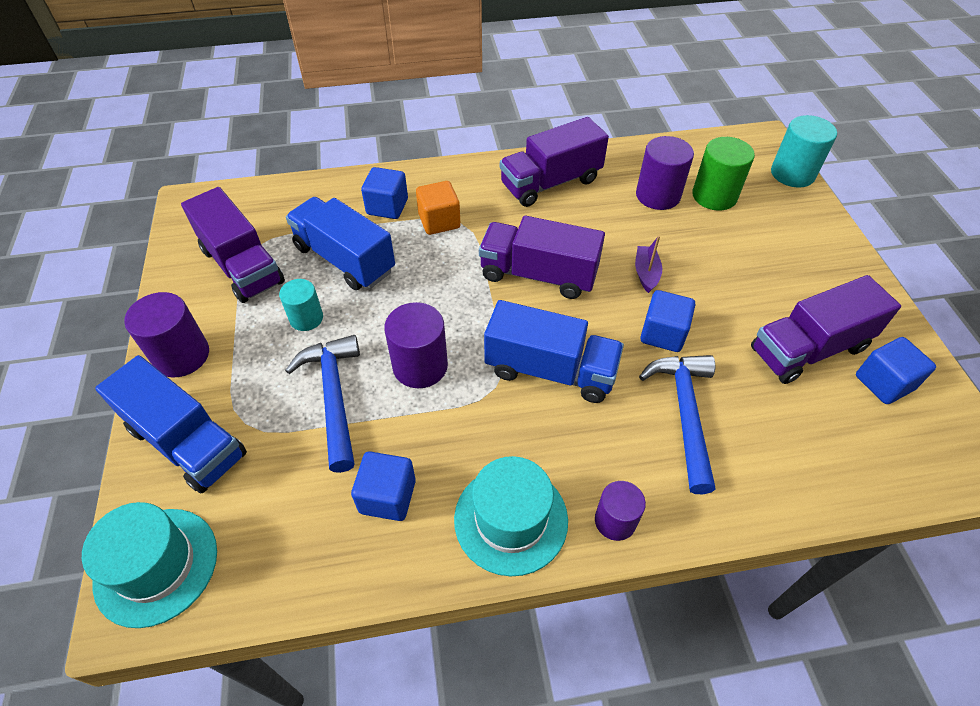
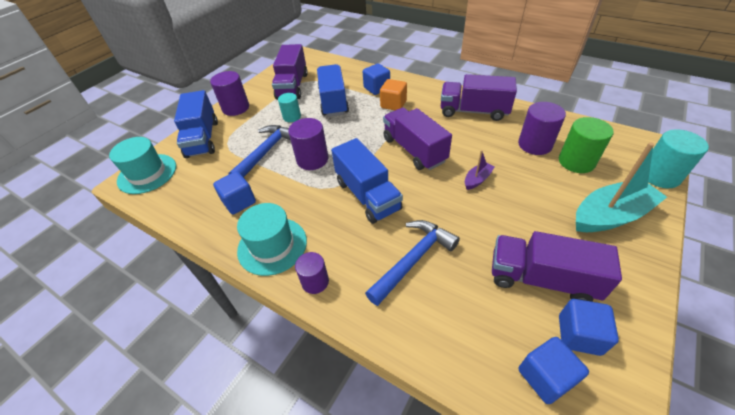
camera: 45 degrees right, 5 degrees down
blue cube [640,290,695,352] -> blue cube moved to [519,337,589,404]
none -> turquoise boat [576,142,667,232]

